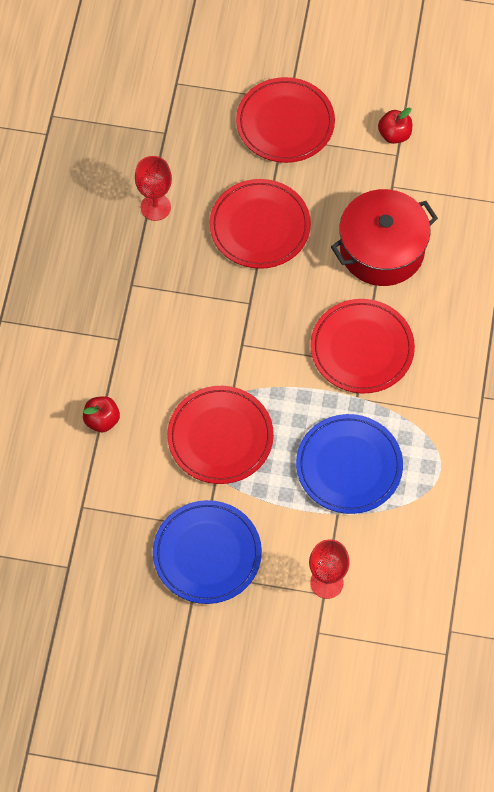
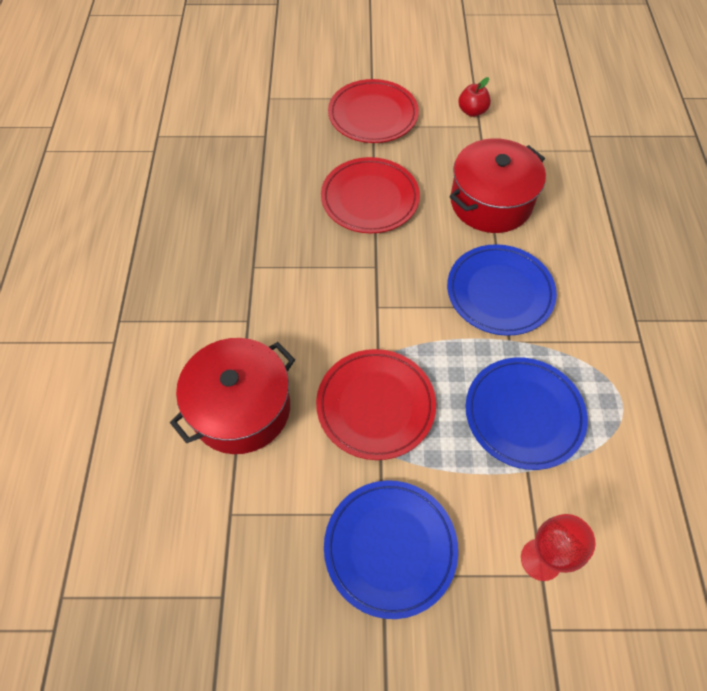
camera: 10 degrees left, 5 degrees down
red apple [83,396,120,432] -> red pot [170,338,295,454]
red goblet [135,156,172,221] -> none
red plate [310,299,415,393] -> blue plate [447,244,557,336]

